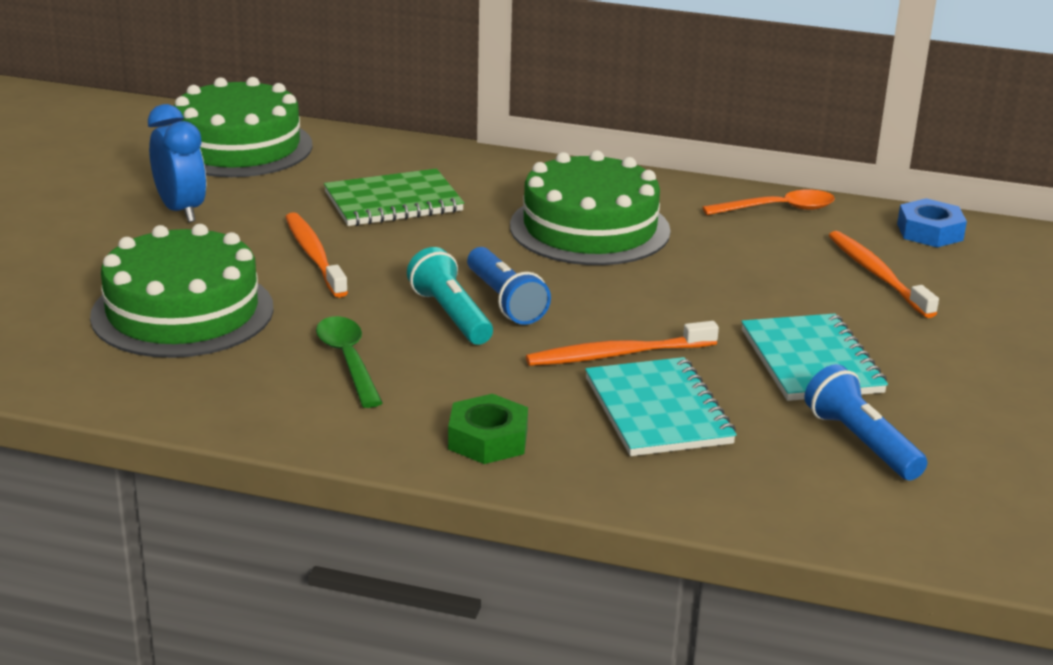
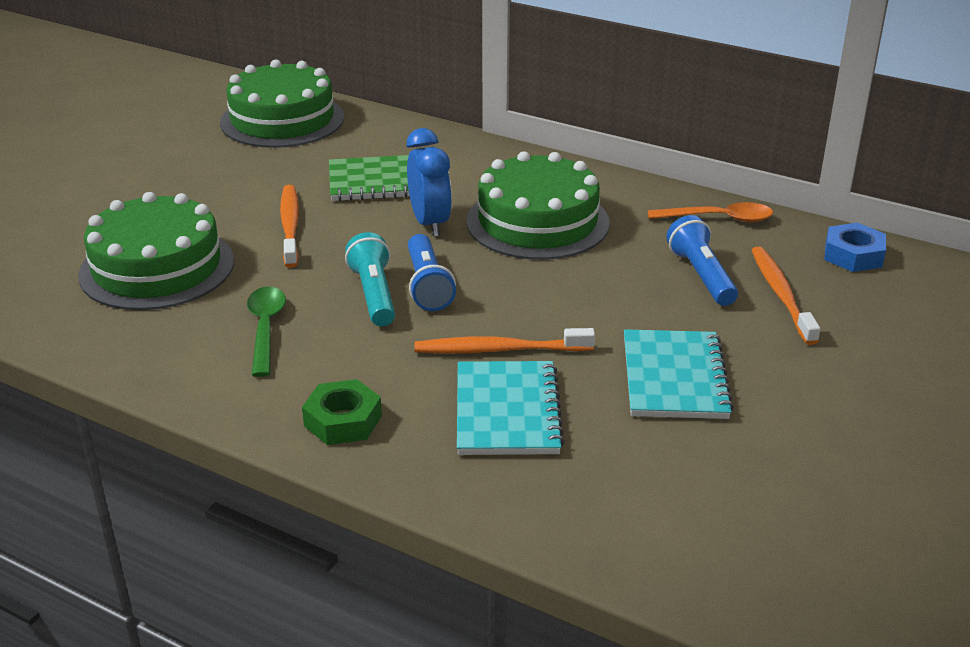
camera: 15 degrees right, 5 degrees up
blue clock [148,104,206,223] -> blue clock moved to [407,128,452,237]
blue flashlight [804,364,927,480] -> blue flashlight moved to [667,215,738,306]

